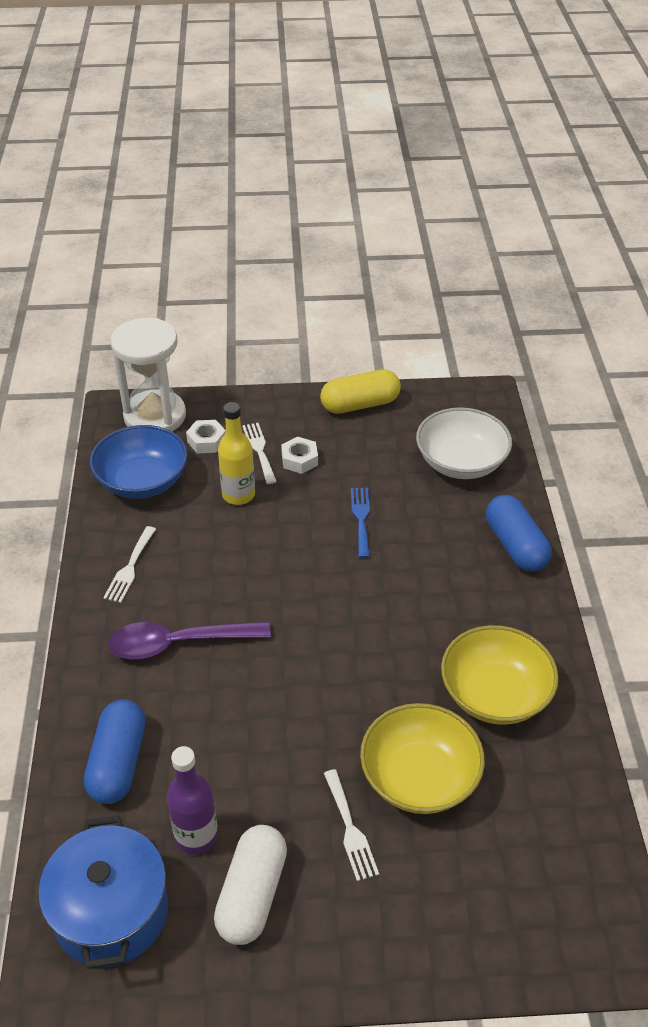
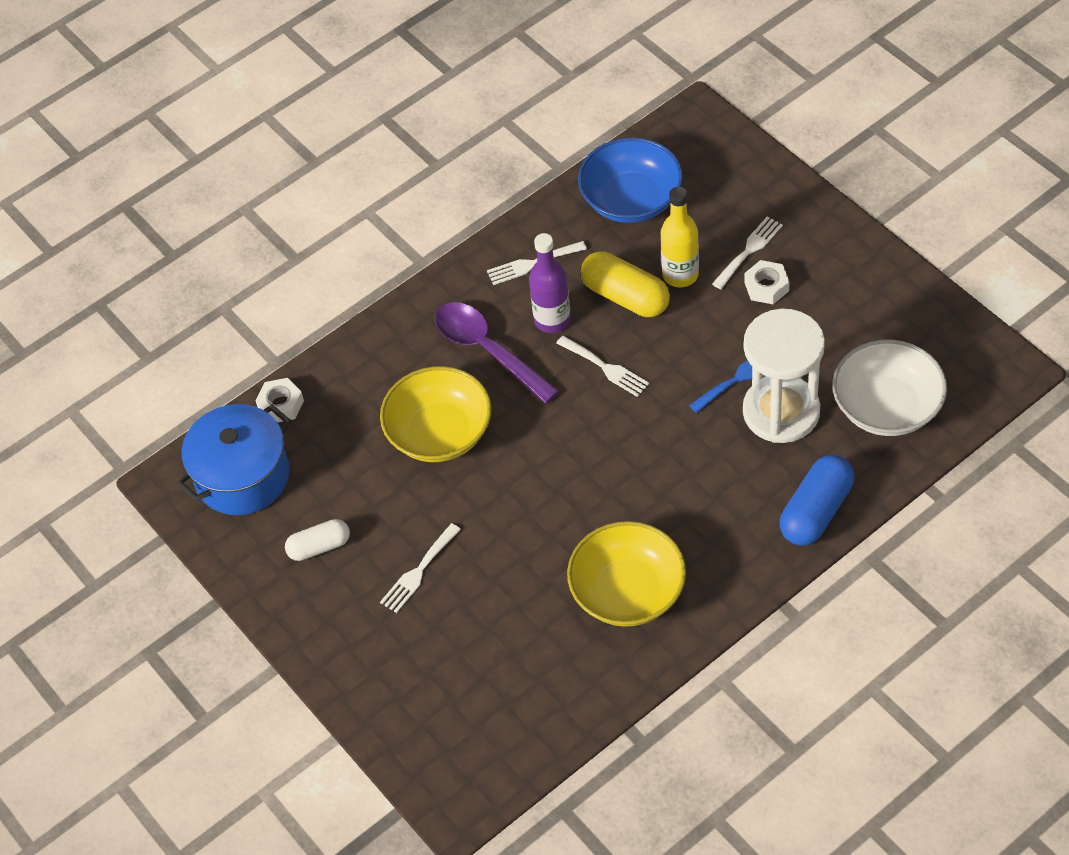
camera: 60 degrees right, 10 degrees up
blue capsule [84,700,146,804] -> none
white hourglass [110,318,186,432] -> white hourglass moved to [743,309,825,443]
purple bottle [167,746,218,855] -> purple bottle moved to [529,233,571,333]
white nut [186,420,226,453] -> white nut moved to [255,378,304,422]
white capsule [214,825,287,945] -> white capsule [285,519,350,561], size x0.63
yellow capsule [320,369,401,414] -> yellow capsule moved to [581,251,670,317]
yellow bowl [360,703,485,814] -> yellow bowl moved to [380,366,492,462]
none -> white fork [556,336,650,397]

